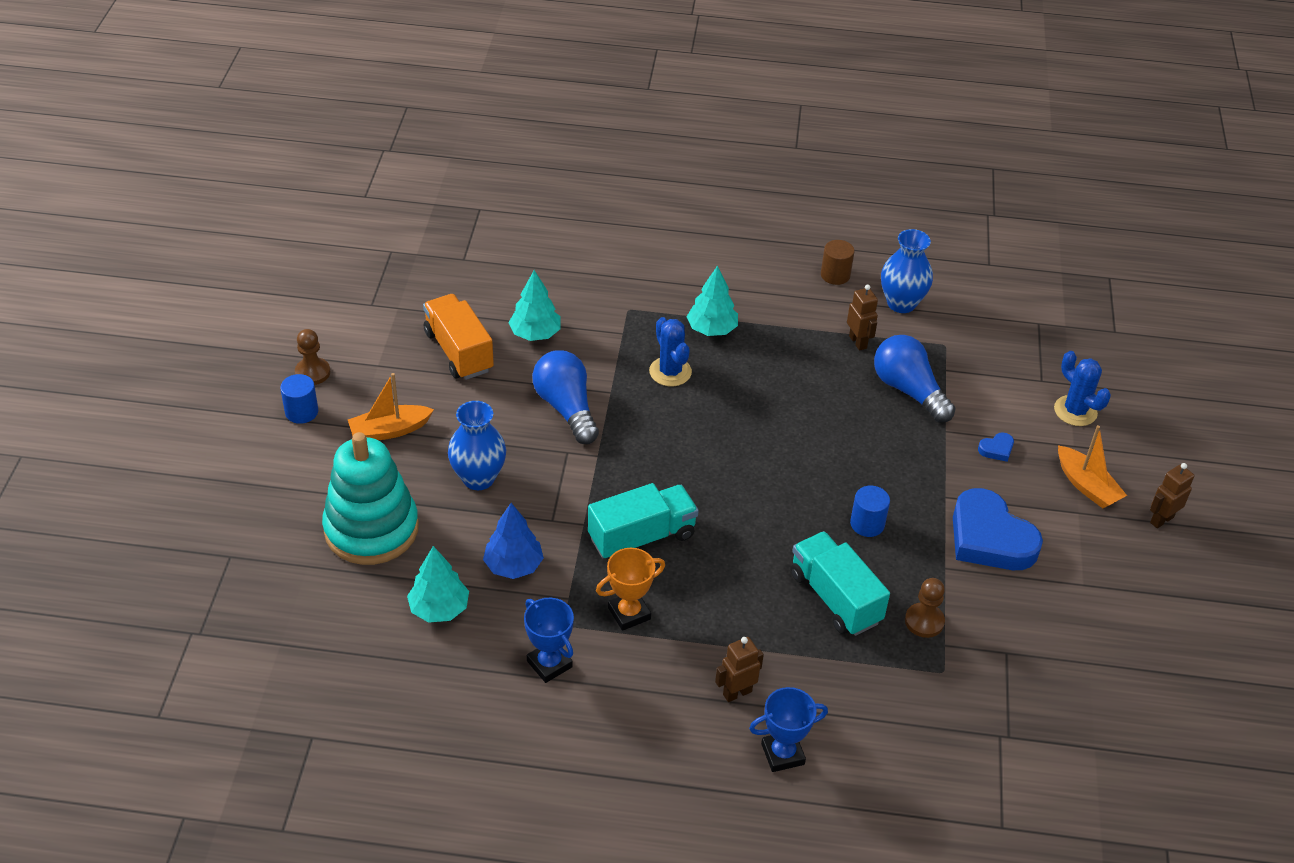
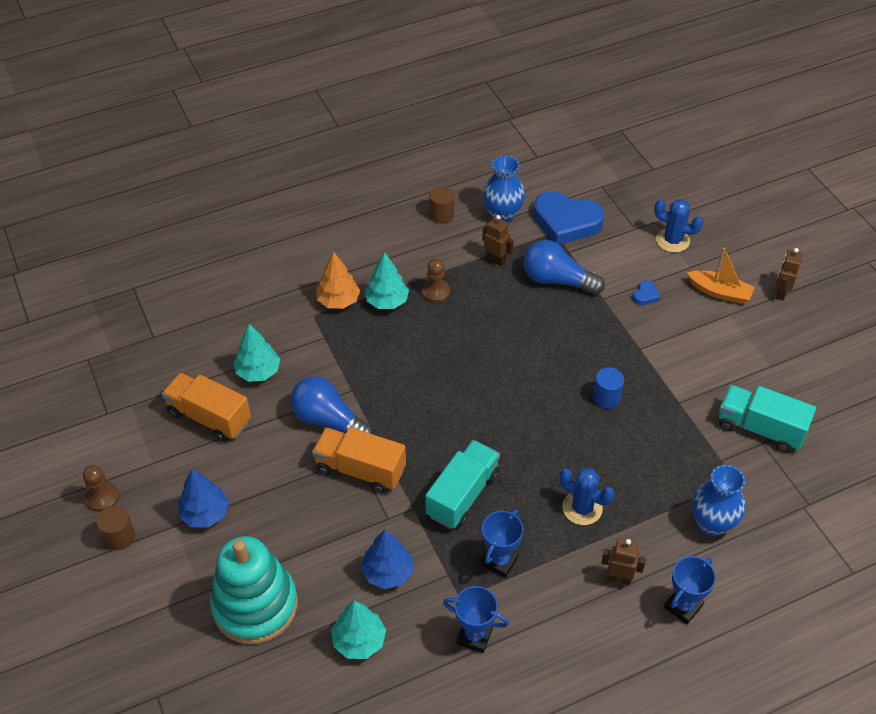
camera: 30 degrees left, 5 degrees up
blue cylinder [280,374,318,424] -> brown cylinder [97,506,135,550]
orange boat [348,373,434,440] -> blue tree [178,469,229,527]
blue vase [448,401,506,490] -> blue vase moved to [692,465,745,536]
orange trophy [596,548,665,631] -> blue trophy [482,509,523,578]
blue cactus [649,317,692,386] -> blue cactus moved to [559,468,615,525]
brown robot [715,637,764,702] -> brown robot turned 75 degrees clockwise [601,538,646,585]
turquoise truck [790,531,890,636] -> turquoise truck moved to [718,385,816,453]
brown pawn [905,578,945,638] -> brown pawn moved to [422,259,450,303]
blue heart [953,488,1043,570] -> blue heart moved to [533,191,604,244]
none -> orange truck [312,427,406,493]
none -> orange tree [316,252,360,309]

